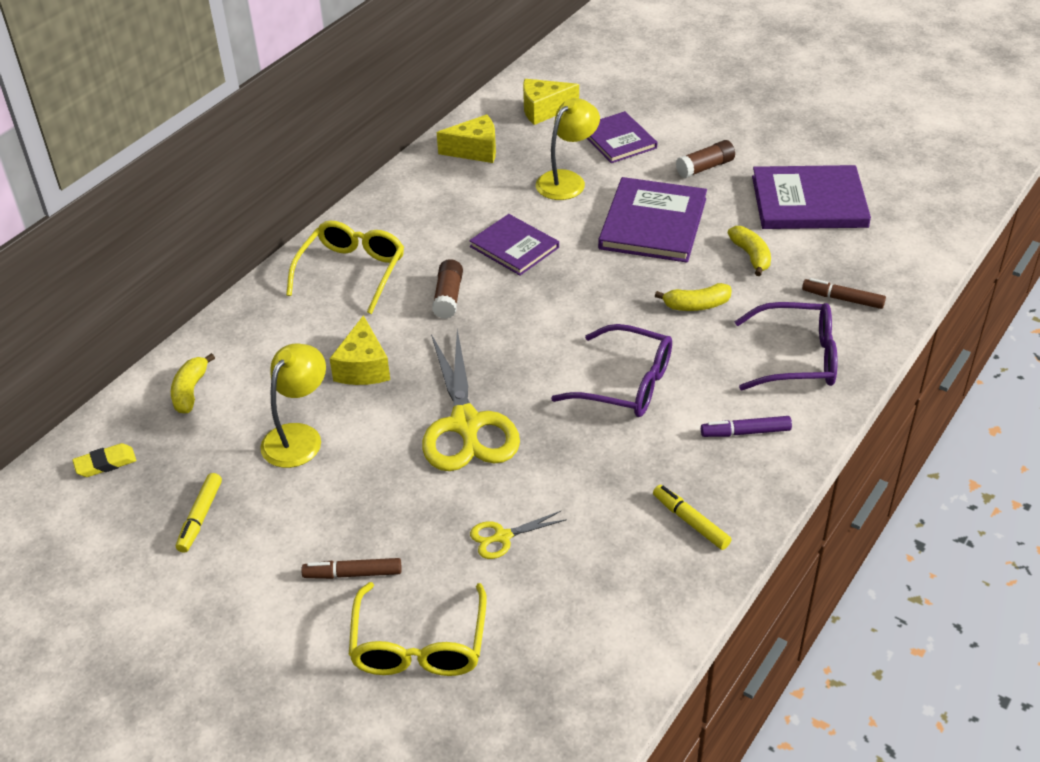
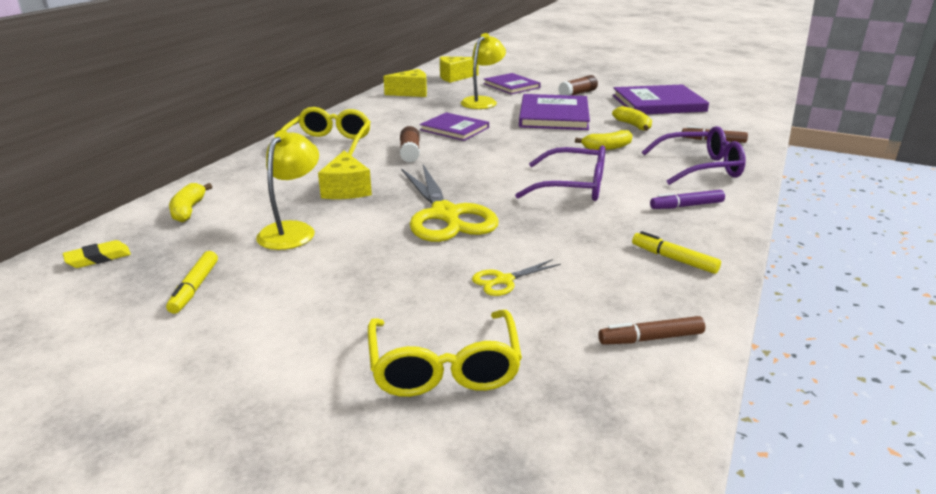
camera: 10 degrees left, 15 degrees down
brown marker [301,558,401,579] -> brown marker moved to [598,316,705,345]

